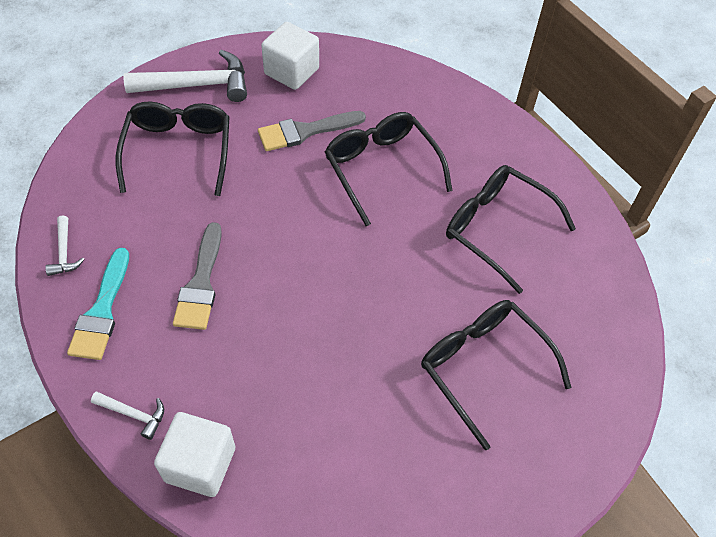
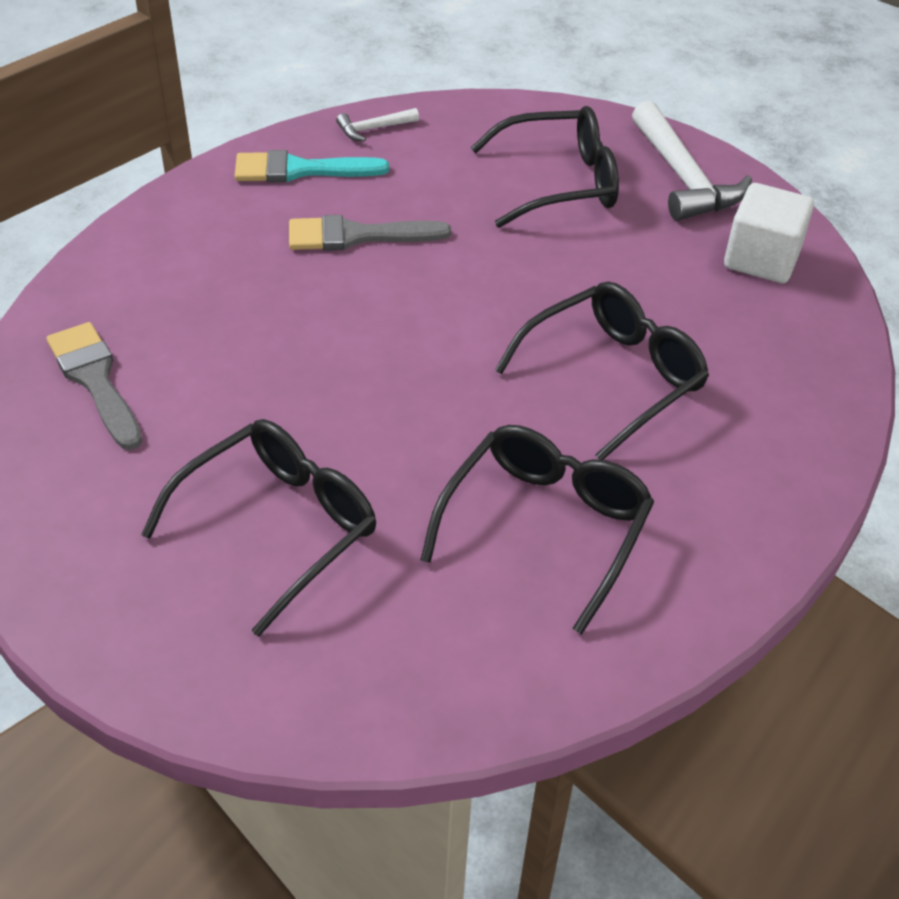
camera: 80 degrees right, 10 degrees down
white hammer [91,391,164,440] -> none
white cube [154,412,235,497] -> none
grey brush [258,111,366,151] -> grey brush moved to [47,322,142,450]

